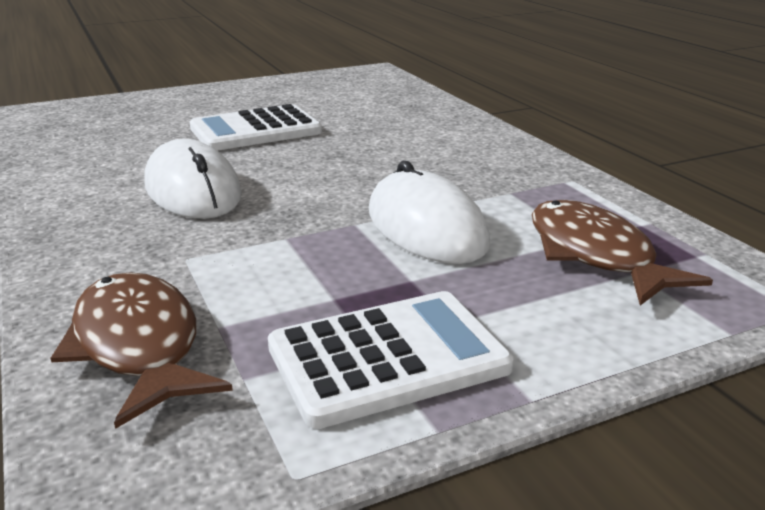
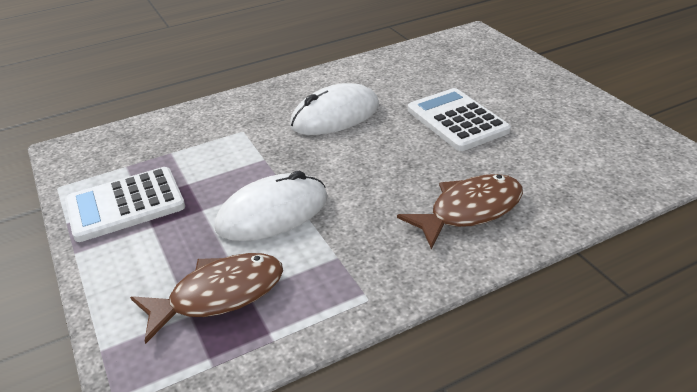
camera: 90 degrees right, 10 degrees up
brown fish [50,272,233,429] -> brown fish moved to [397,174,523,249]
white calculator [268,291,514,429] -> white calculator turned 90 degrees clockwise [65,167,185,242]

